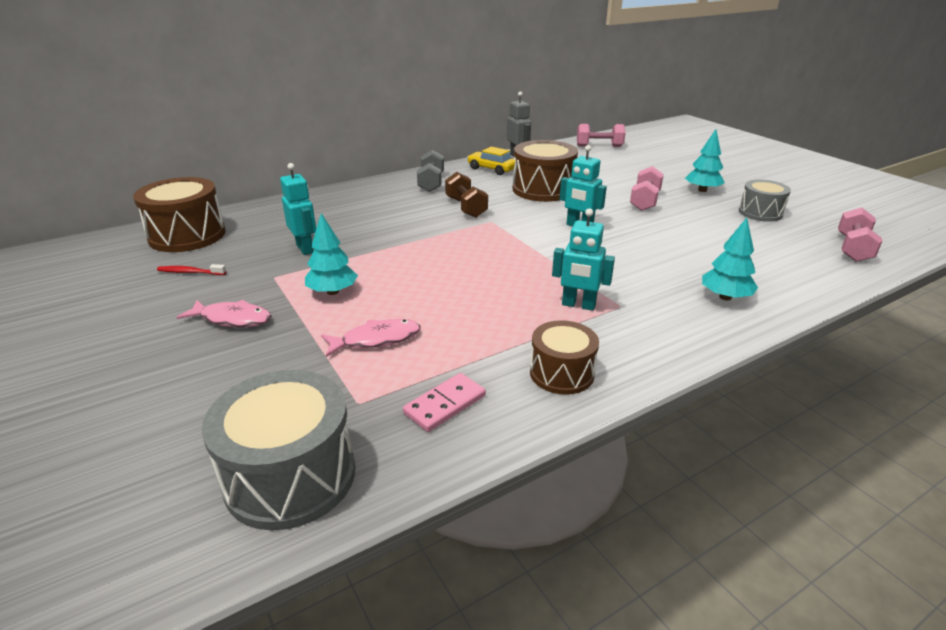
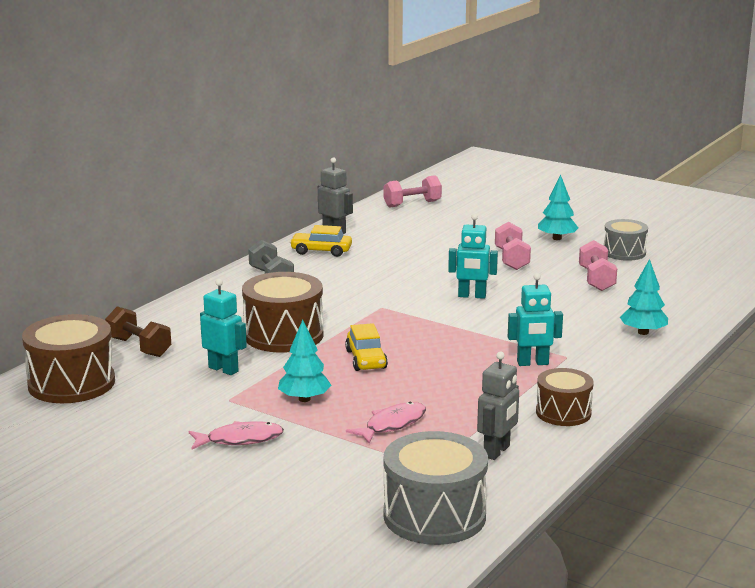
camera: 25 degrees left, 10 degrees down
red toothbrush [157,264,226,275] -> none
pink domino [403,373,486,432] -> grey robot [477,351,519,460]
brown dumbbell [445,172,488,217] -> brown dumbbell moved to [105,306,171,357]
brown drum [513,140,578,202] -> brown drum moved to [242,272,323,353]
pink dumbbell [838,207,882,262] -> pink dumbbell moved to [579,240,617,291]
none -> yellow car [345,323,388,371]

